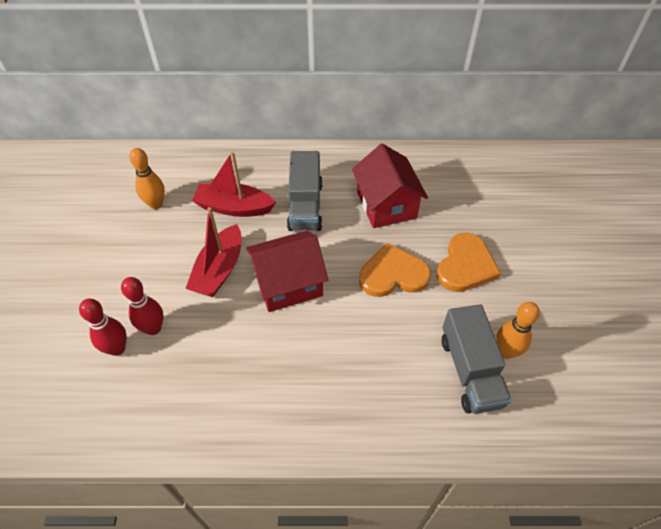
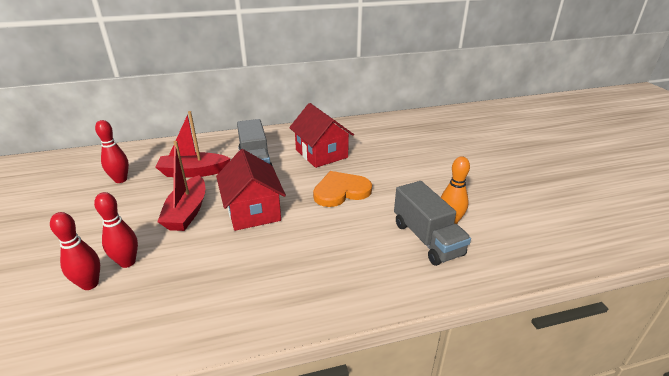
camera: 15 degrees left, 20 degrees down
orange bowling pin [129,148,165,209] -> red bowling pin [95,120,129,183]
red house [246,231,329,312] -> red house turned 75 degrees counterclockwise [216,149,286,231]
orange heart [436,232,501,292] -> none

